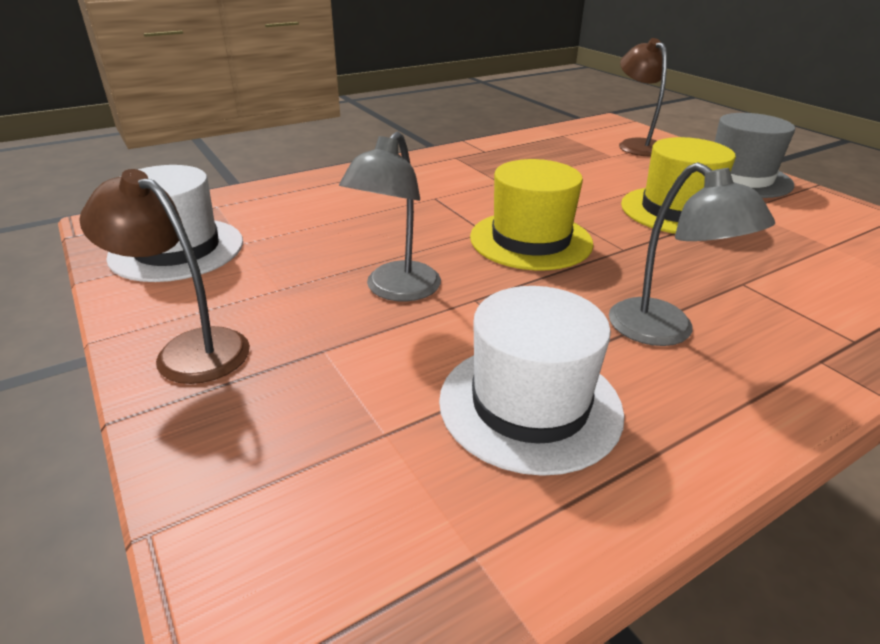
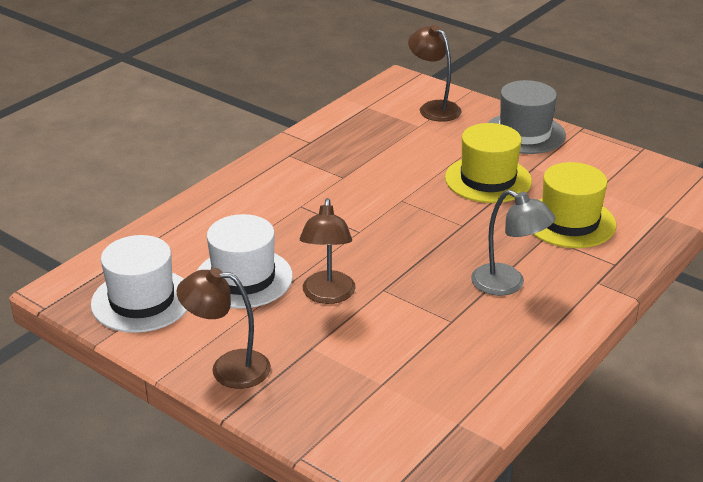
camera: 20 degrees left, 0 degrees up
grey lamp [339,132,441,302] -> brown lamp [300,198,356,304]
white hat [439,286,624,476] -> white hat moved to [197,214,293,309]
yellow hat [470,159,593,270] -> yellow hat moved to [533,162,616,248]

